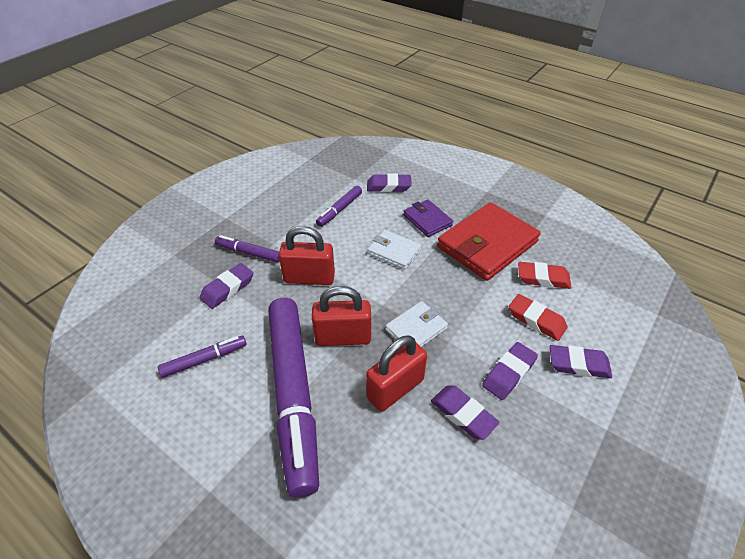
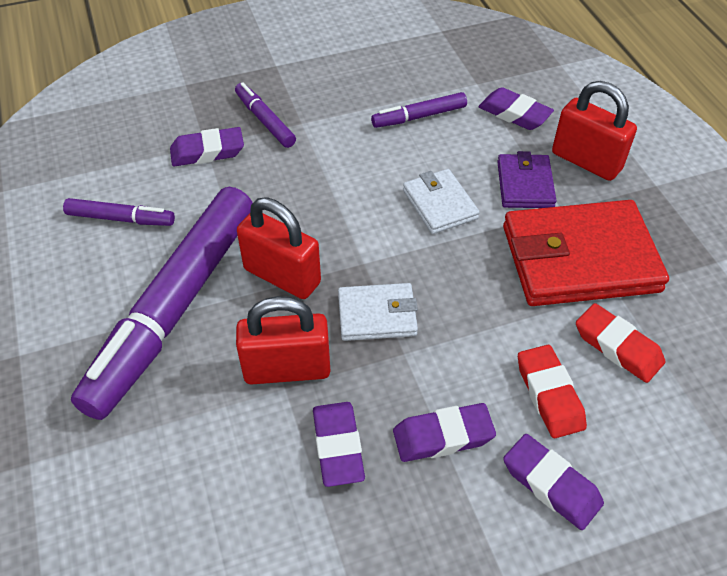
camera: 35 degrees right, 5 degrees up
red padlock [279,226,335,285] -> red padlock moved to [552,81,637,181]

